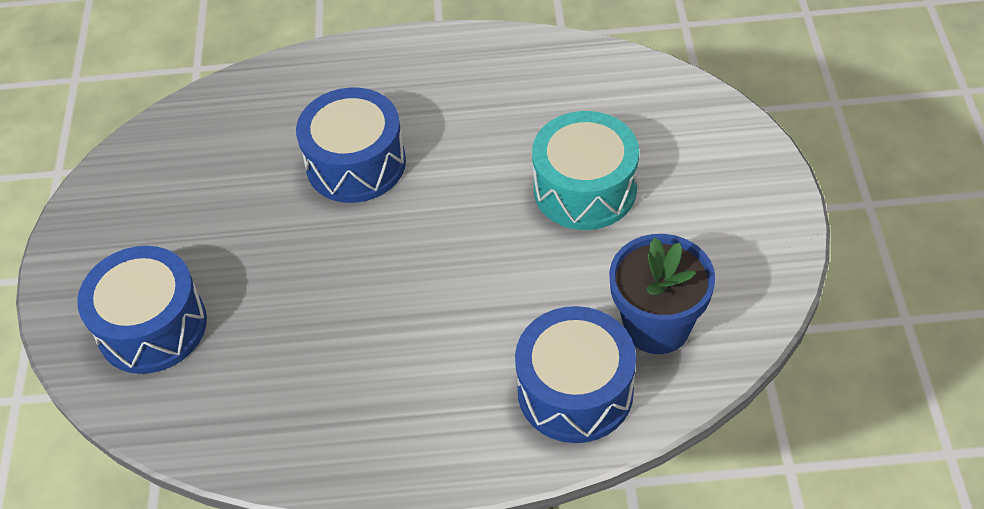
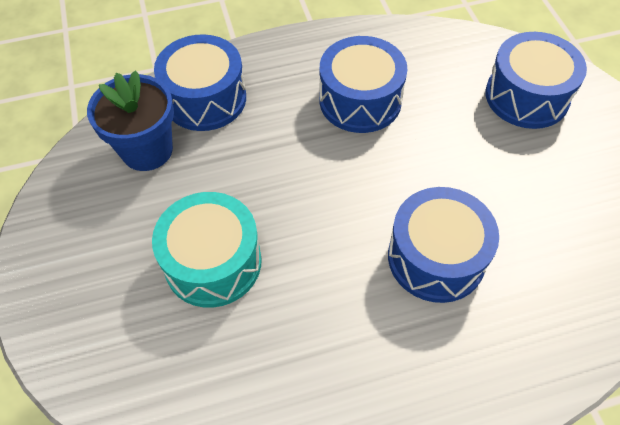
camera: 165 degrees right, 5 degrees up
none -> blue drum [319,36,407,133]

